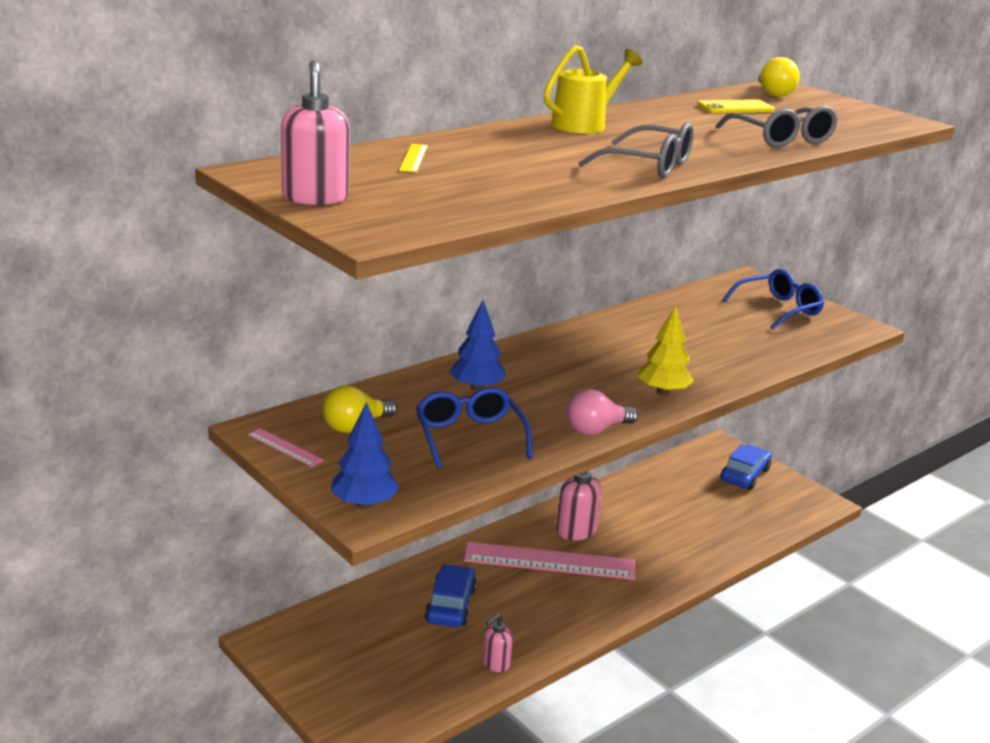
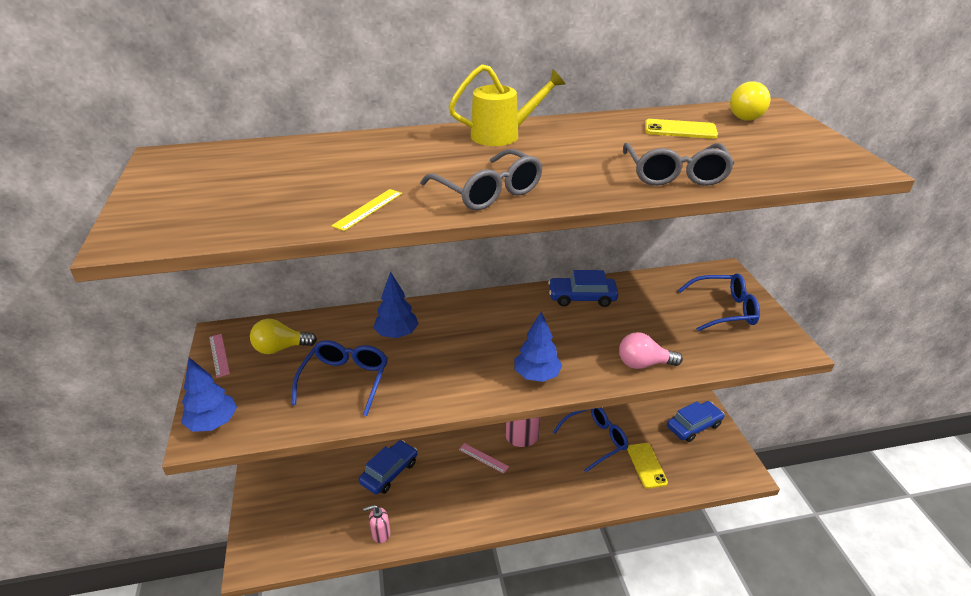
camera: 30 degrees right, 10 degrees up
pink soap dispenser [281,60,350,205] -> none
yellow ruler [399,144,428,172] -> yellow ruler moved to [331,189,402,231]
pink ruler [464,542,635,580] -> pink ruler [459,443,509,474], size x0.42
pink light bulb [566,389,638,435] -> pink light bulb moved to [619,332,683,369]
yellow tree [638,305,694,395] -> blue tree [515,311,562,382]
none -> blue car [548,270,618,307]
none -> blue glasses [553,408,628,472]
none -> yellow phone [627,443,668,489]

